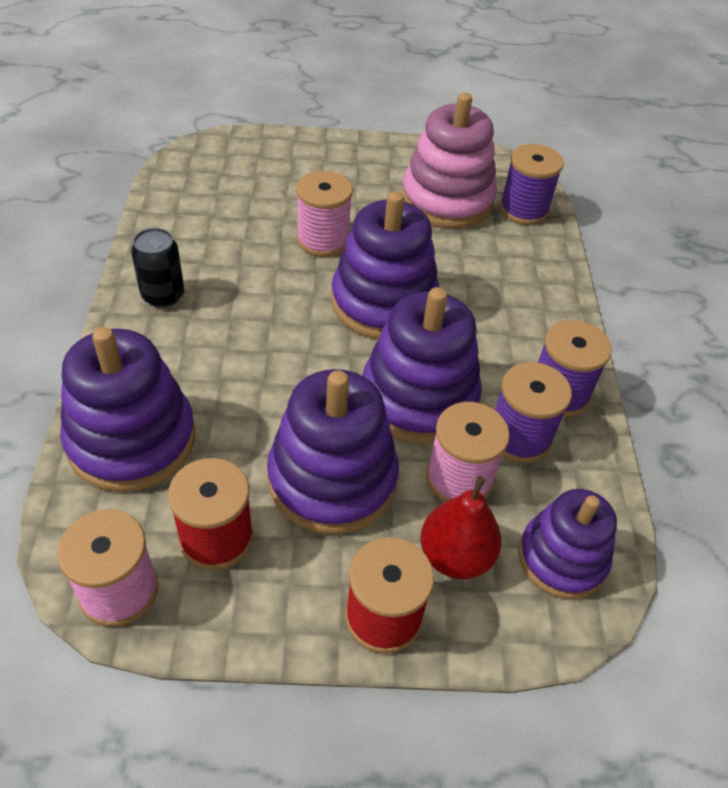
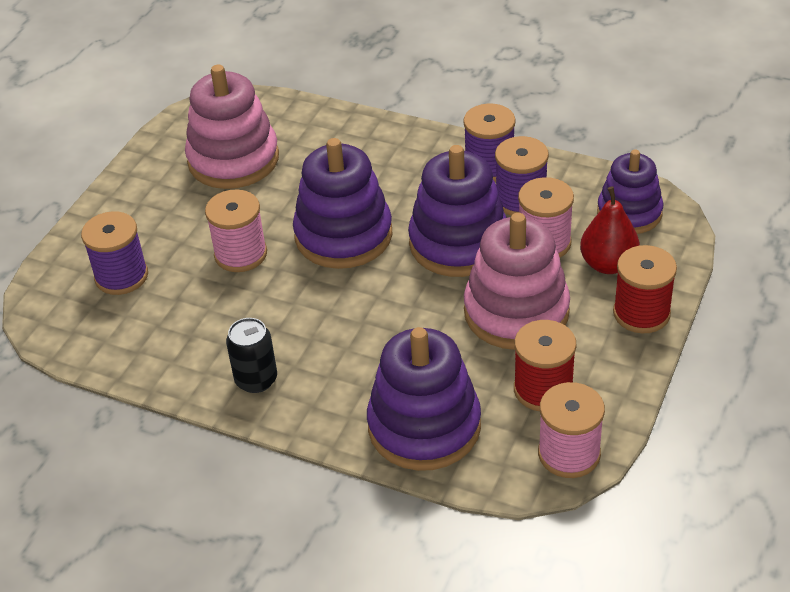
camera: 60 degrees left, 5 degrees down
purple stacking toy [267,369,399,535] -> pink stacking toy [464,213,570,350]
purple spool [499,144,564,225] -> purple spool moved to [81,211,148,295]

